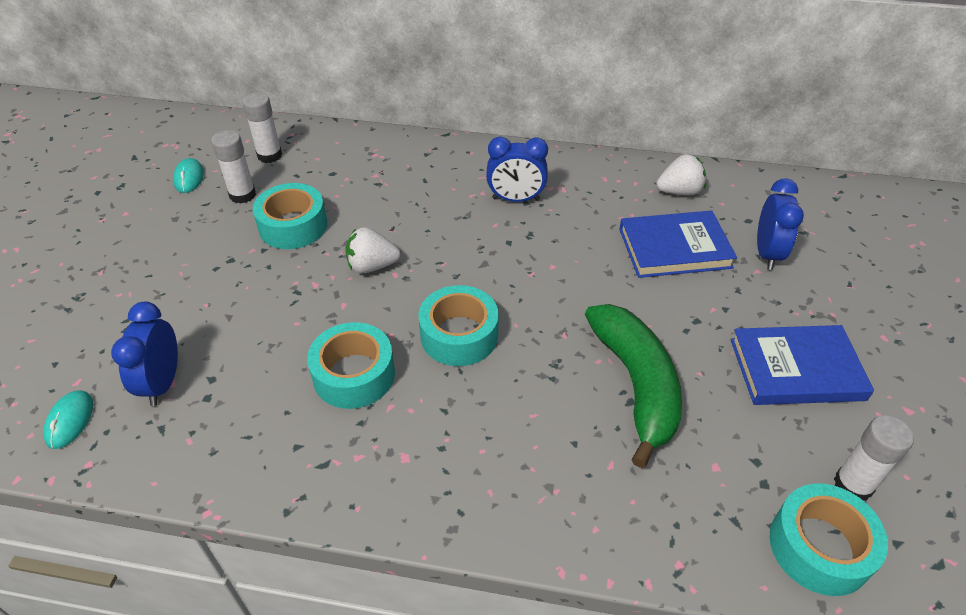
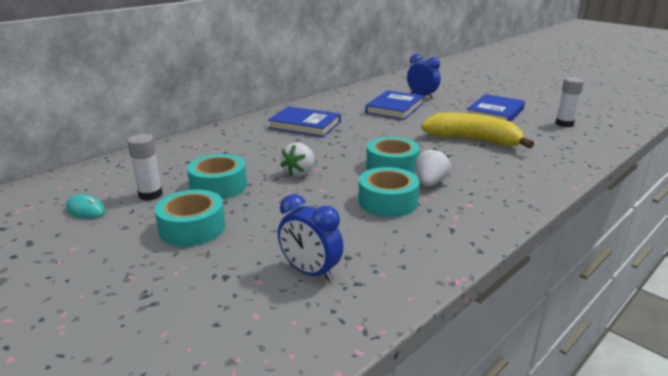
camera: 55 degrees left, 20 degrees down
turquoise mouse [43,390,93,449] -> none
white glue stick [242,92,282,163] -> none
blue clock [486,137,548,202] -> blue book [268,106,341,137]
green banana [585,304,682,468] -> yellow banana [421,112,534,148]
white strawberry [656,154,706,195] -> white strawberry moved to [415,148,451,186]
turquoise tape [769,483,888,596] -> turquoise tape moved to [155,190,225,246]

